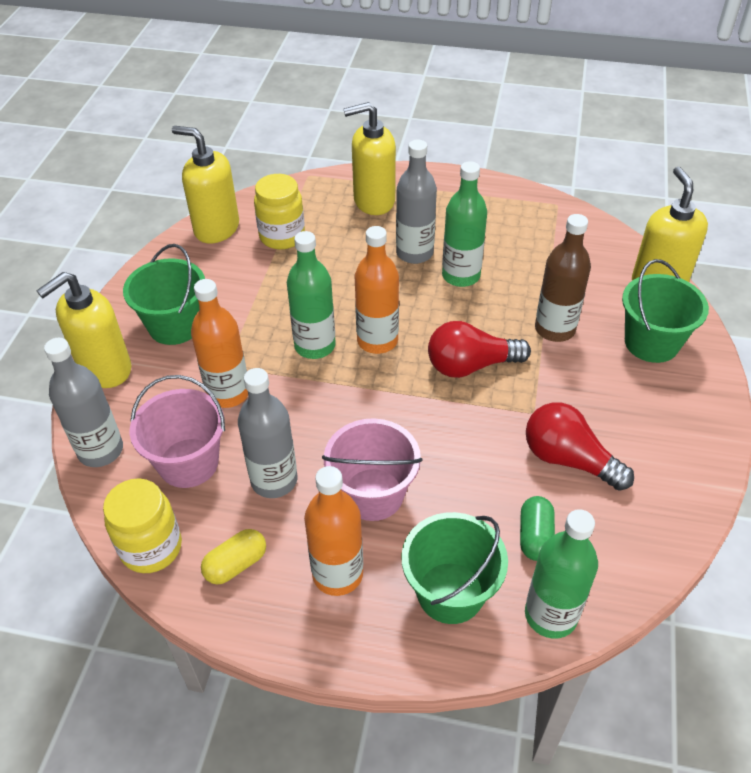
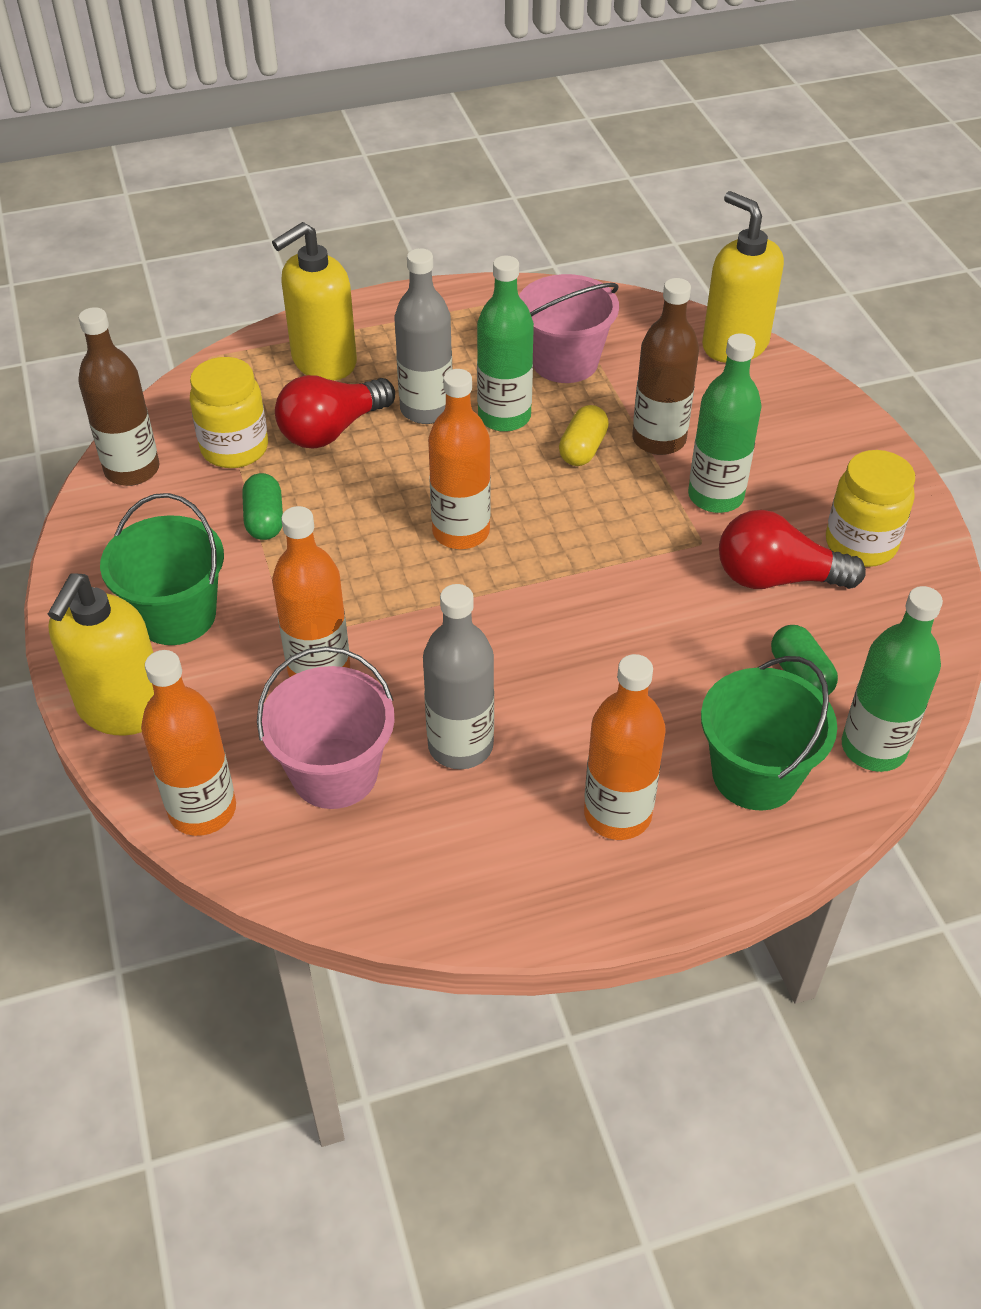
camera: 30 degrees left, 0 degrees up
grey bottle [44,338,123,467] -> orange bottle [141,650,236,836]
yellow jar [103,478,182,573] -> yellow jar moved to [826,450,915,567]
yellow soap dispenser [172,126,239,243] -> brown bottle [78,307,159,486]
yellow capsule [201,529,266,585] -> yellow capsule moved to [559,405,609,466]
green bottle [287,231,336,359] -> green bottle moved to [688,334,762,513]
pink bucket [322,418,422,521] -> pink bucket moved to [519,274,619,383]
red light bulb [428,321,531,378] -> red light bulb moved to [275,375,395,448]
green bucket [622,259,709,363] -> none
none -> green capsule [242,473,283,540]

